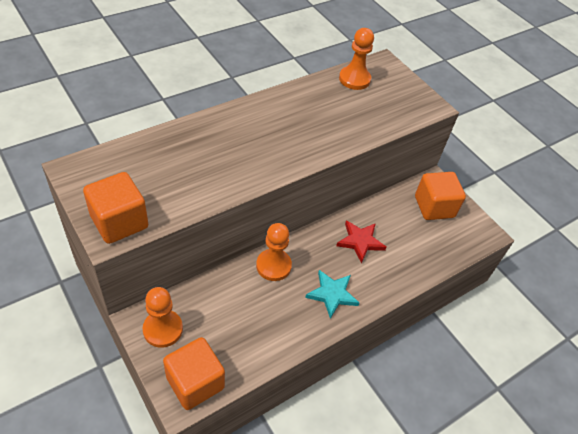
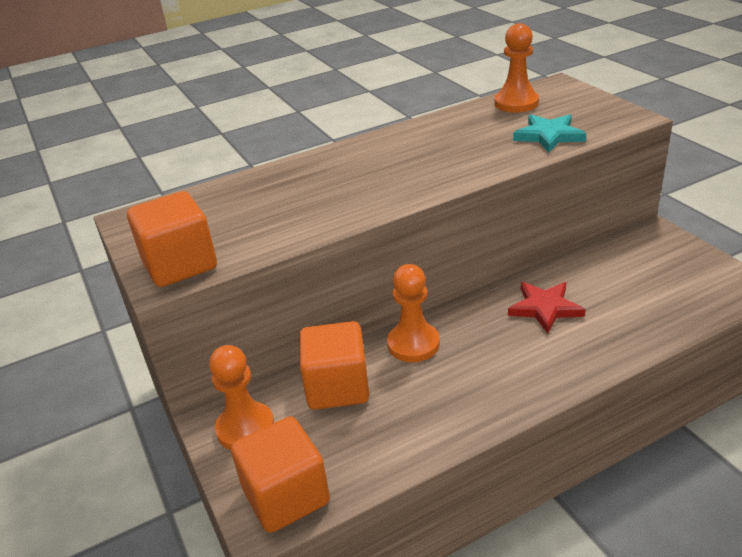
camera: 15 degrees right, 15 degrees down
turquoise star [305,270,359,319] -> turquoise star moved to [513,114,587,153]
orange cube [415,172,466,220] -> orange cube moved to [299,321,370,410]

